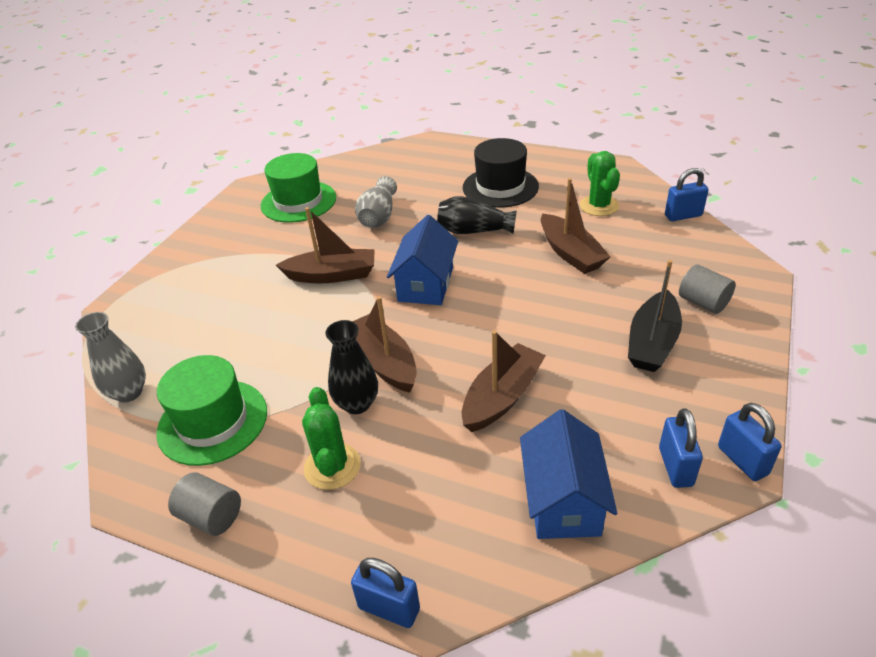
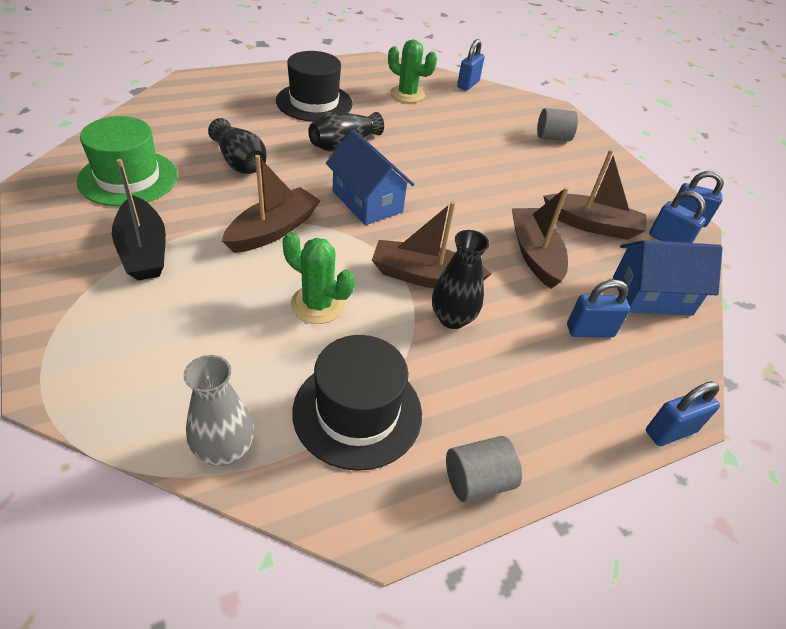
camera: 55 degrees left, 5 degrees up
green hat [157,355,267,466] -> black hat [292,335,422,471]
green cactus [302,387,361,490] -> green cactus moved to [283,232,354,324]
grey vase [355,176,397,228] -> black vase [208,118,267,174]
blue house [520,409,617,539] -> blue house turned 45 degrees counterclockwise [613,240,723,315]
brown boat [541,178,610,274] -> brown boat moved to [543,149,646,240]
black boat [628,260,682,372] -> black boat moved to [112,159,166,280]
none -> blue padlock [567,280,630,337]

